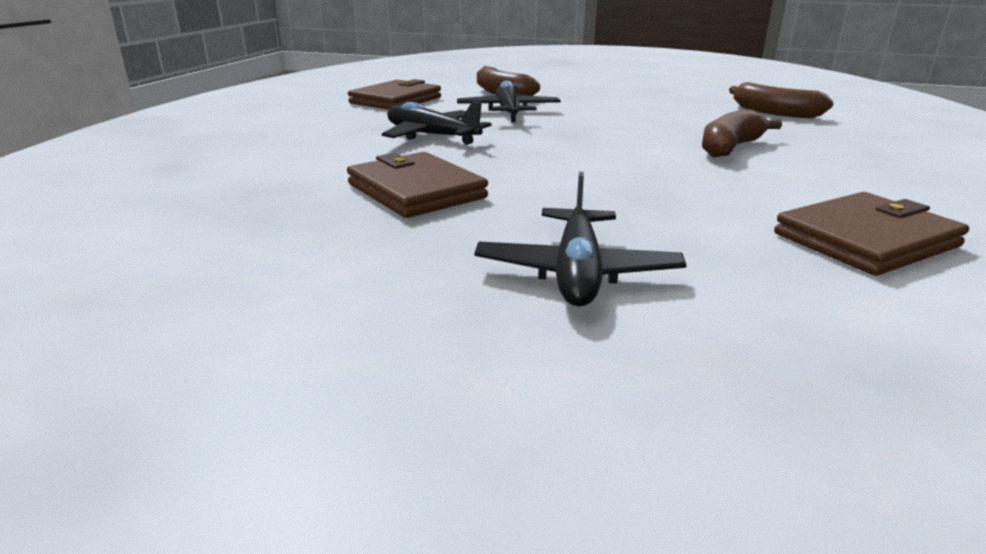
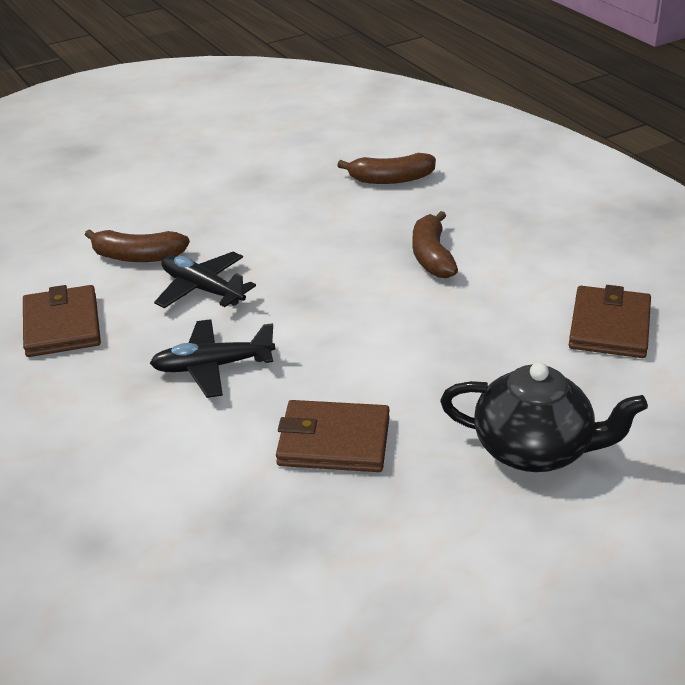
camera: 45 degrees left, 10 degrees up
black plane [475,172,686,306] -> black teapot [440,362,648,472]

